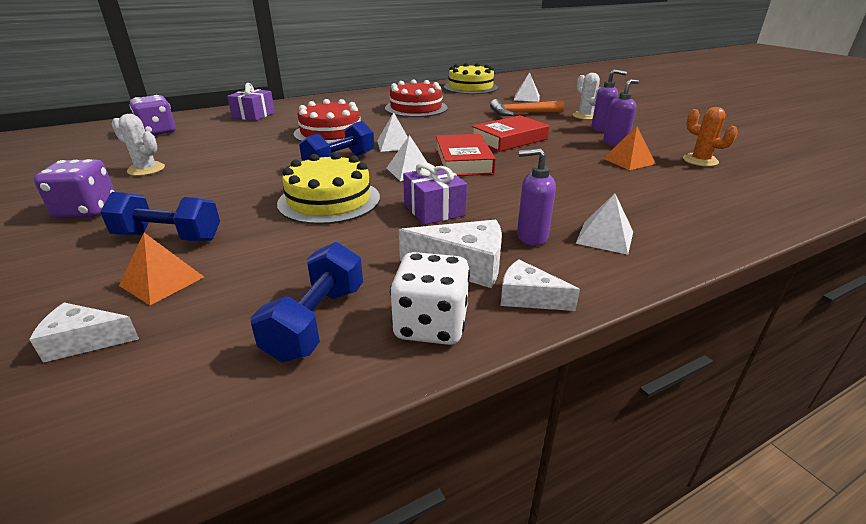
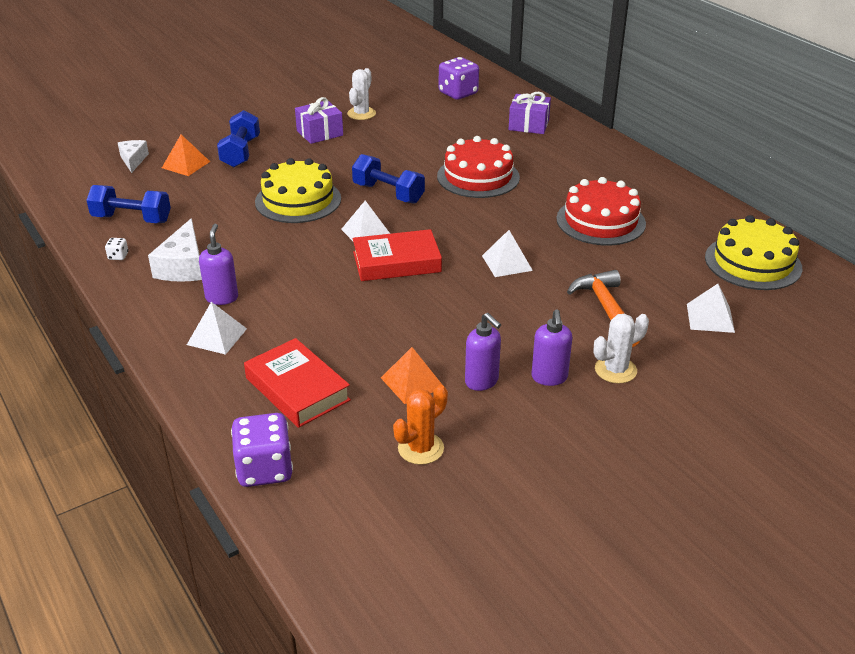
camera: 85 degrees right, 5 degrees up
purple dice [34,159,115,218] -> purple dice moved to [231,413,293,487]
white pyramid [377,112,408,152] -> white pyramid moved to [482,230,533,277]
white dice [390,252,470,345] -> white dice [105,238,128,260], size x0.43
purple gift [403,162,467,225] -> purple gift moved to [295,97,343,144]
red book [472,115,550,152] -> red book moved to [244,338,351,428]
white cheese [500,260,580,311] -> none

